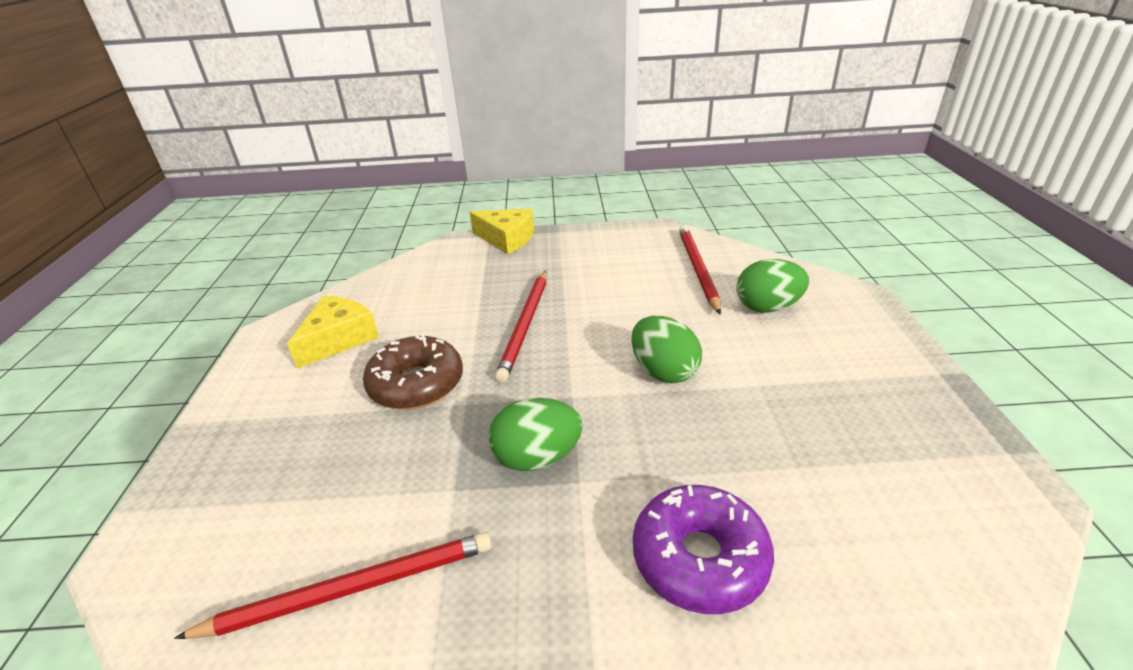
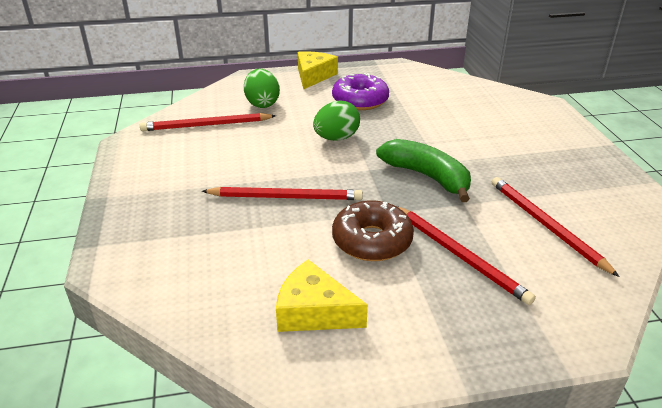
camera: 100 degrees left, 0 degrees up
yellow cheese [470,208,534,254] -> yellow cheese moved to [298,51,338,90]
green egg [488,398,583,471] -> green banana [376,139,471,202]
purple donut [633,485,774,614] -> purple donut moved to [332,73,389,110]
none -> red pencil [396,206,536,305]

